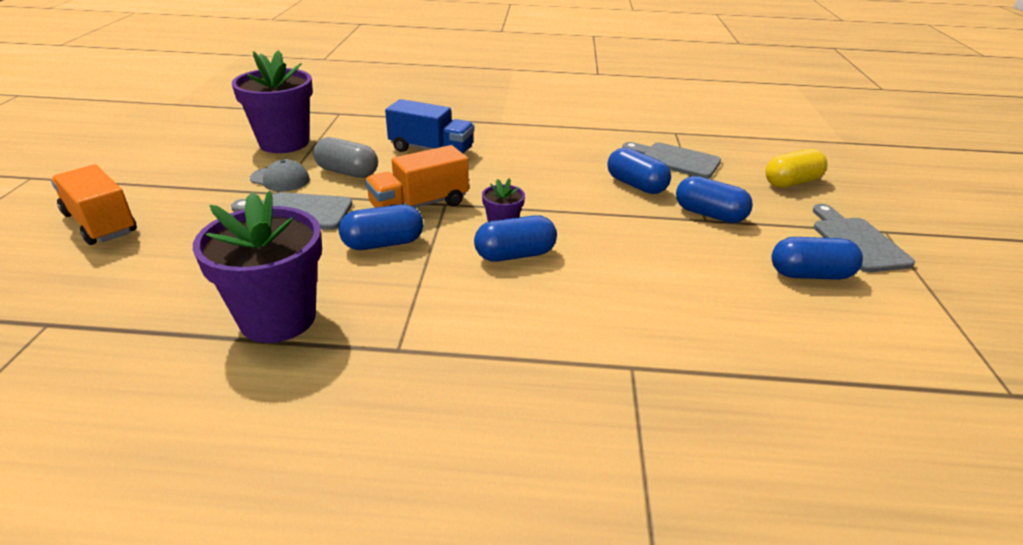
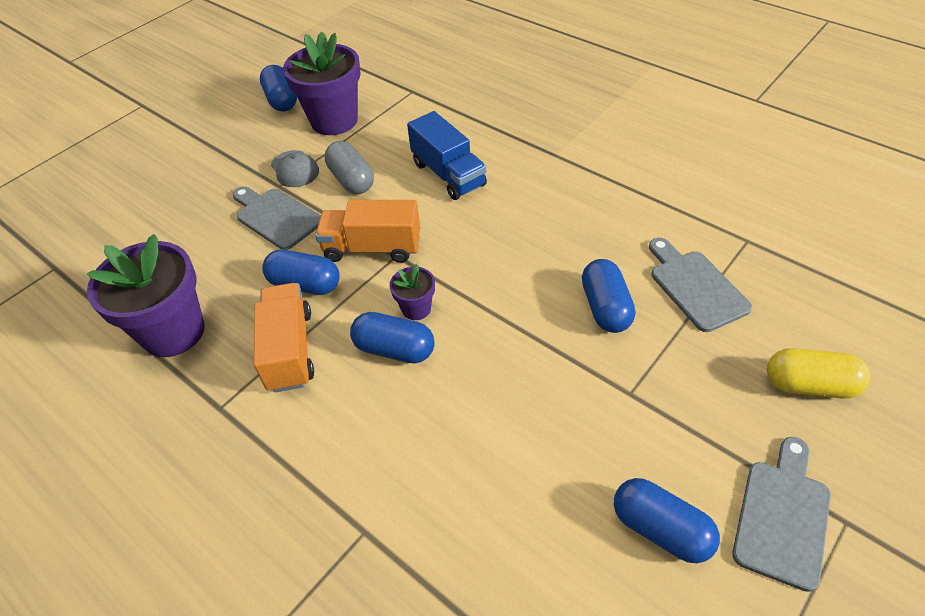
camera: 40 degrees right, 15 degrees up
orange truck [51,164,137,245] -> orange truck moved to [254,283,314,392]
blue capsule [676,176,753,223] -> blue capsule moved to [260,65,297,112]

